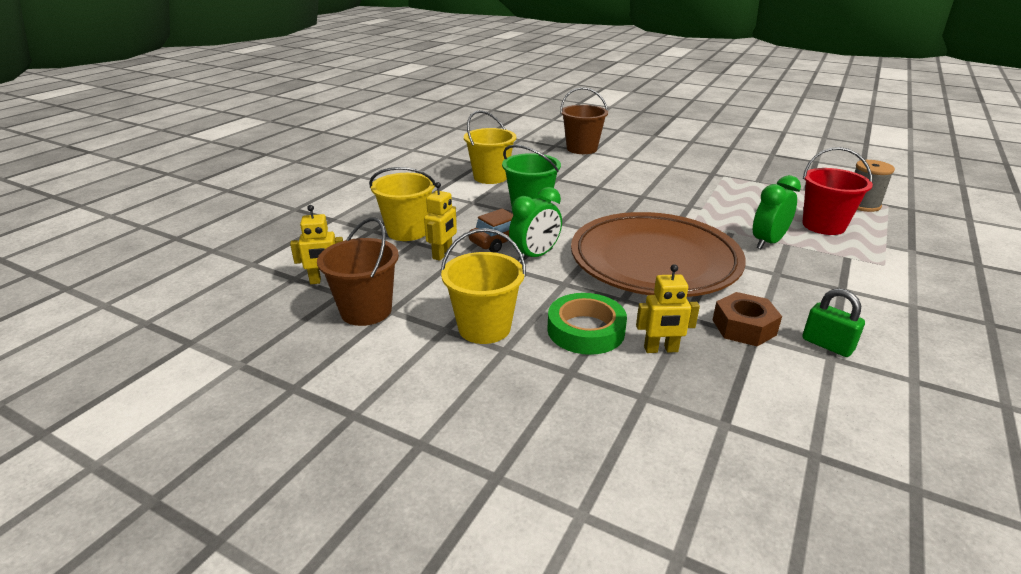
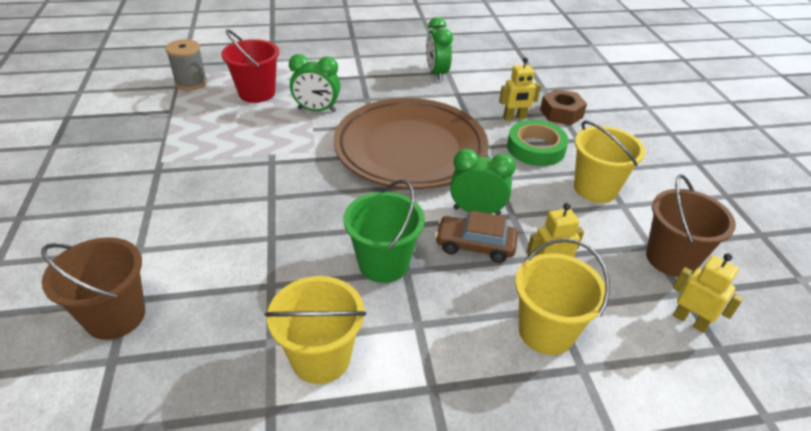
camera: 130 degrees left, 10 degrees up
yellow robot [636,264,700,353] -> yellow robot turned 120 degrees clockwise [499,57,541,121]
brown nut [713,292,782,346] -> brown nut moved to [540,89,587,125]
green padlock [802,288,865,357] -> green clock [426,17,453,81]

